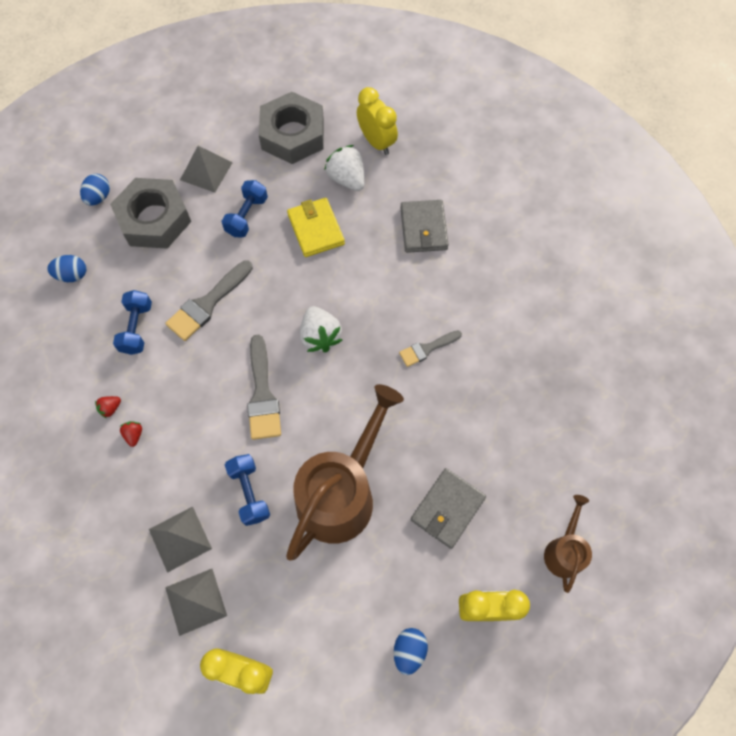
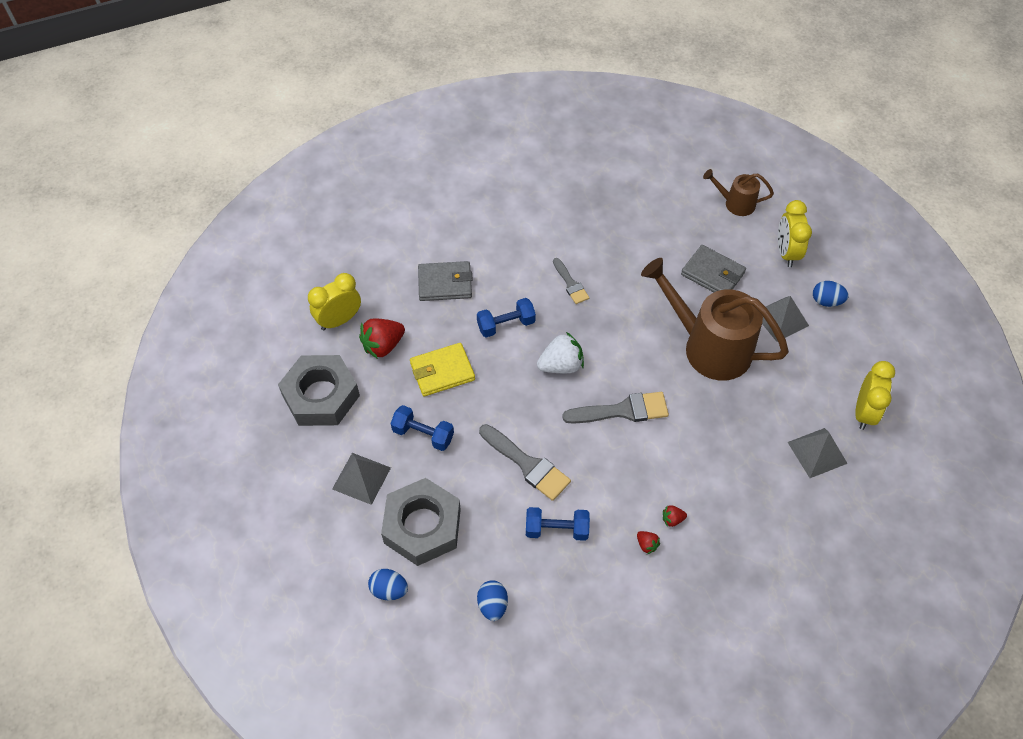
camera: 90 degrees left, 10 degrees down
grey pyramid [149,506,212,573] -> grey pyramid moved to [762,296,809,342]
blue dumbbell [225,454,270,526] -> blue dumbbell moved to [477,298,536,337]
white strawberry [324,145,365,191] -> red strawberry [359,319,405,359]

